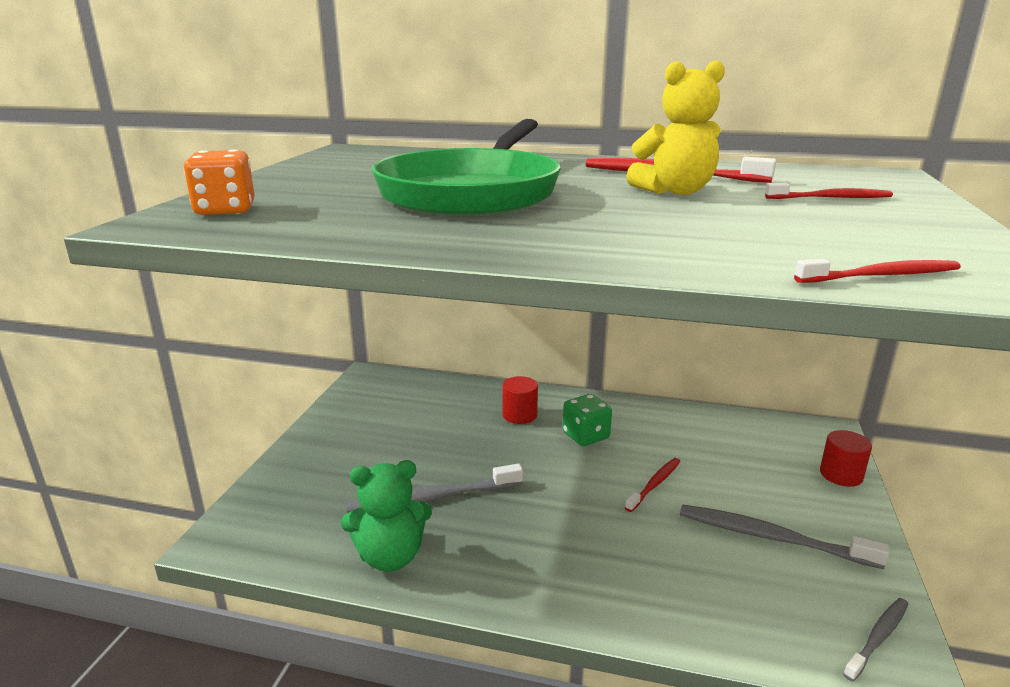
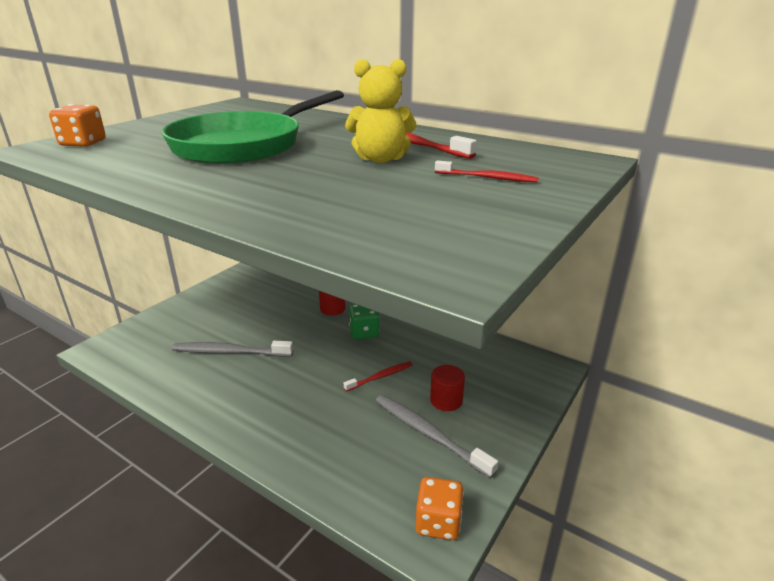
camera: 20 degrees right, 5 degrees up
green teddy bear [341,460,432,572] -> none
red toothbrush [794,259,961,283] -> none
red cylinder [820,430,872,487] -> red cylinder moved to [430,365,465,411]
grey toothbrush [843,598,909,682] -> orange dice [416,477,464,540]

